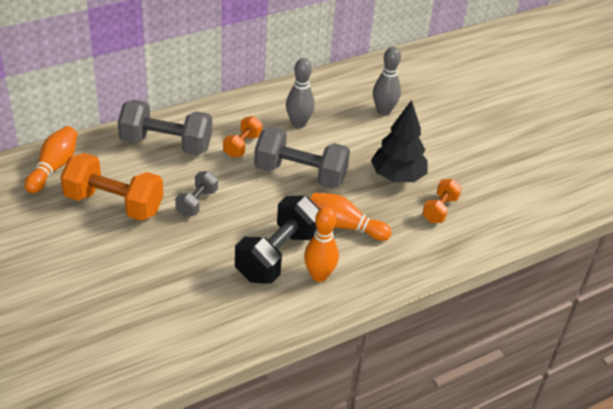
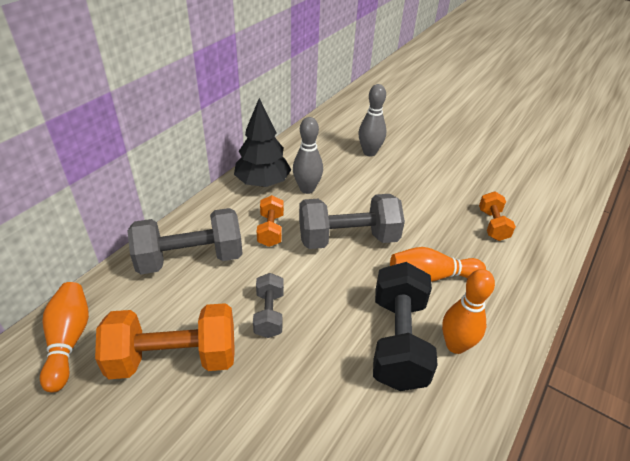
camera: 25 degrees left, 0 degrees up
black tree [371,100,428,182] -> black tree moved to [234,98,291,187]

